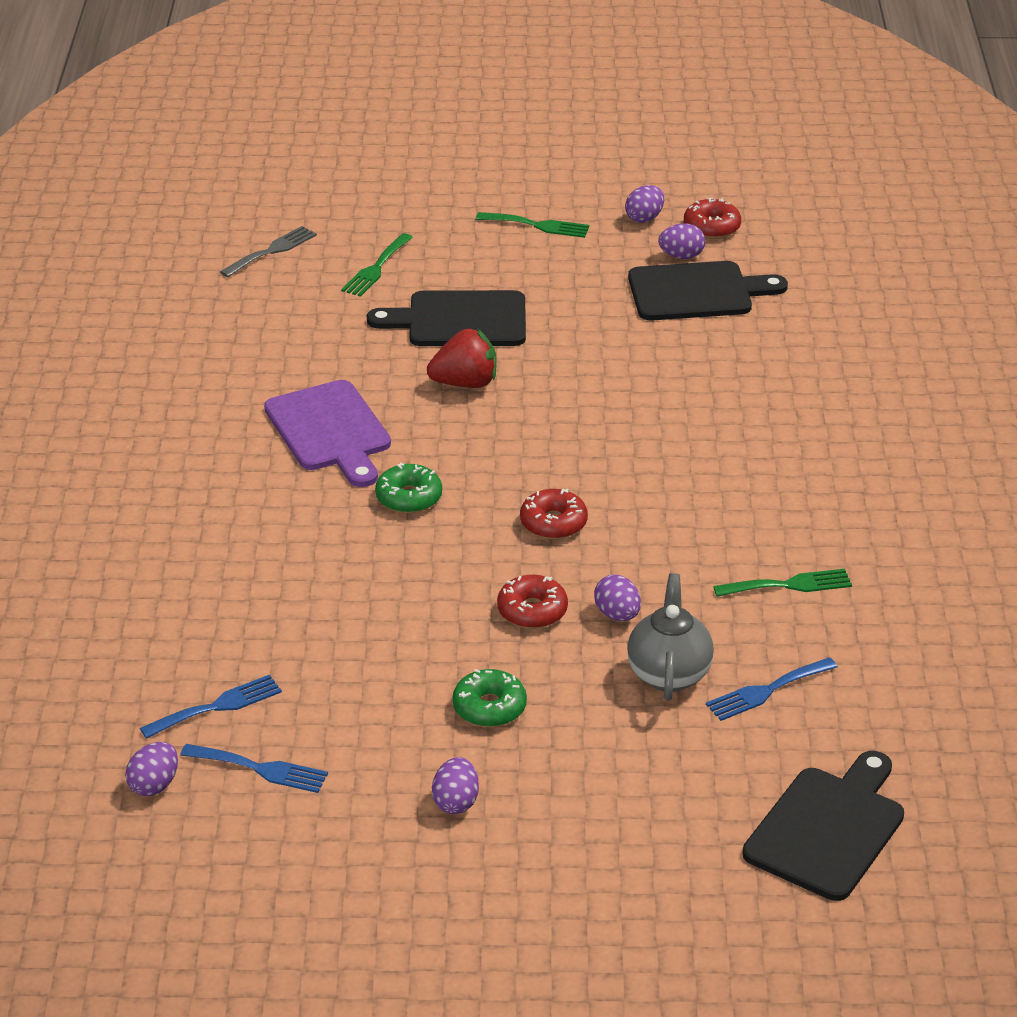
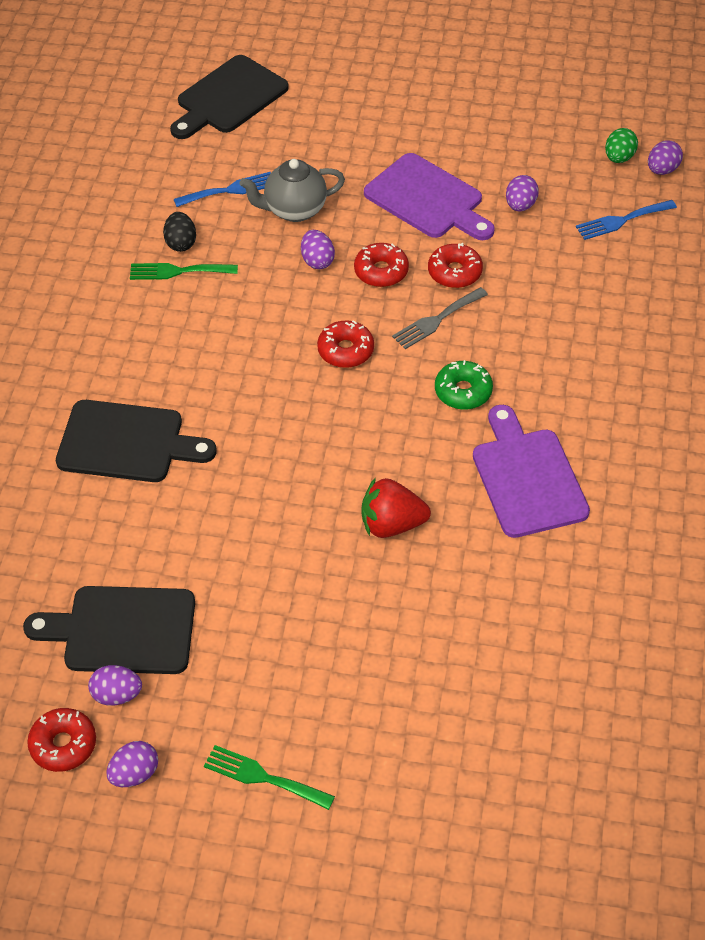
camera: 170 degrees left, 15 degrees up
blue fork [180,744,328,793] -> none
grey fork [220,226,317,277] -> grey fork moved to [392,287,488,349]
green fork [341,233,413,297] -> none
black cutting board [367,290,526,346] -> black cutting board moved to [56,400,217,482]
purple egg [432,757,479,814] -> purple egg moved to [506,175,539,212]
green donut [452,669,527,727] -> purple cutting board [364,153,495,240]
grey teapot [627,573,714,701] -> grey teapot turned 60 degrees clockwise [239,159,345,222]
none -> black egg [163,212,196,252]
none -> red donut [428,243,483,288]
none -> green egg [605,128,638,163]

